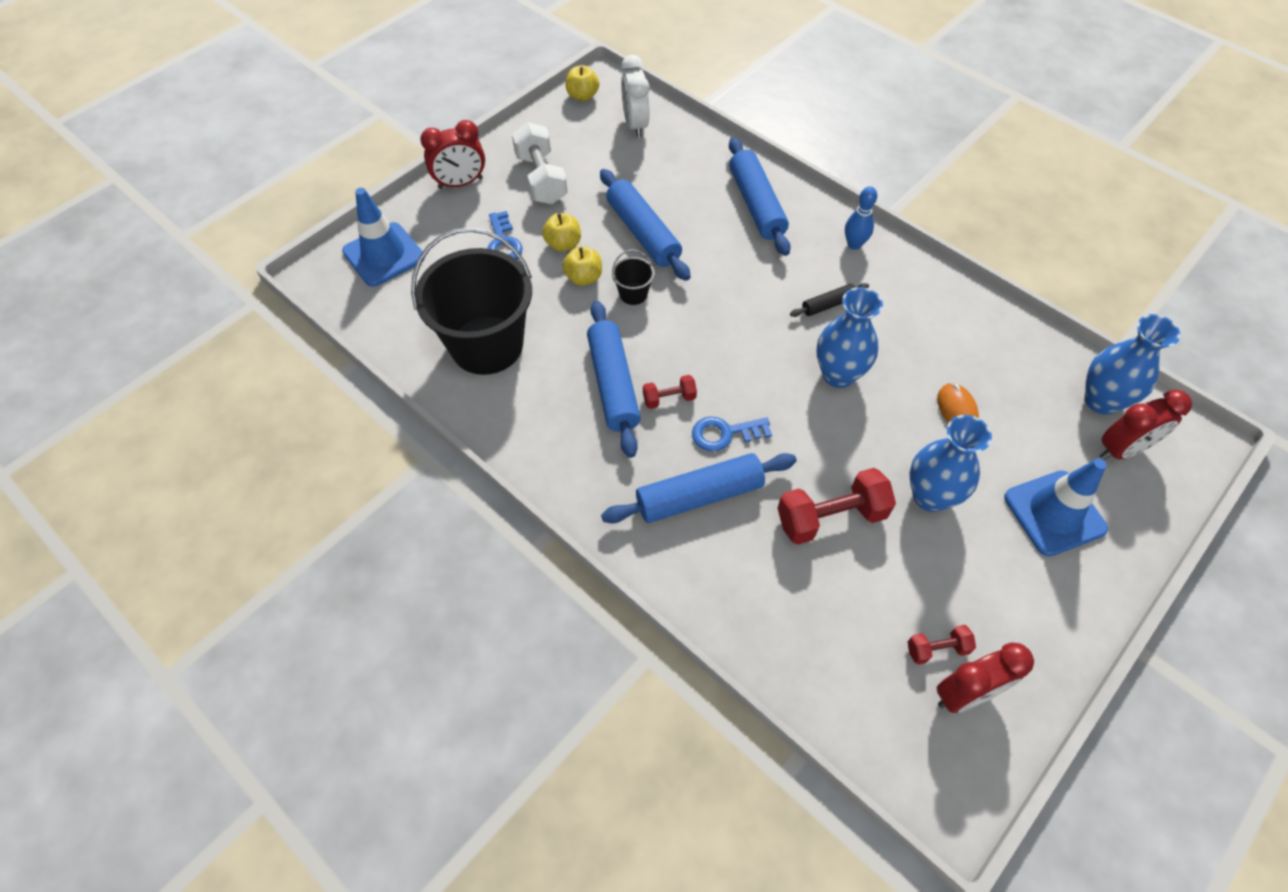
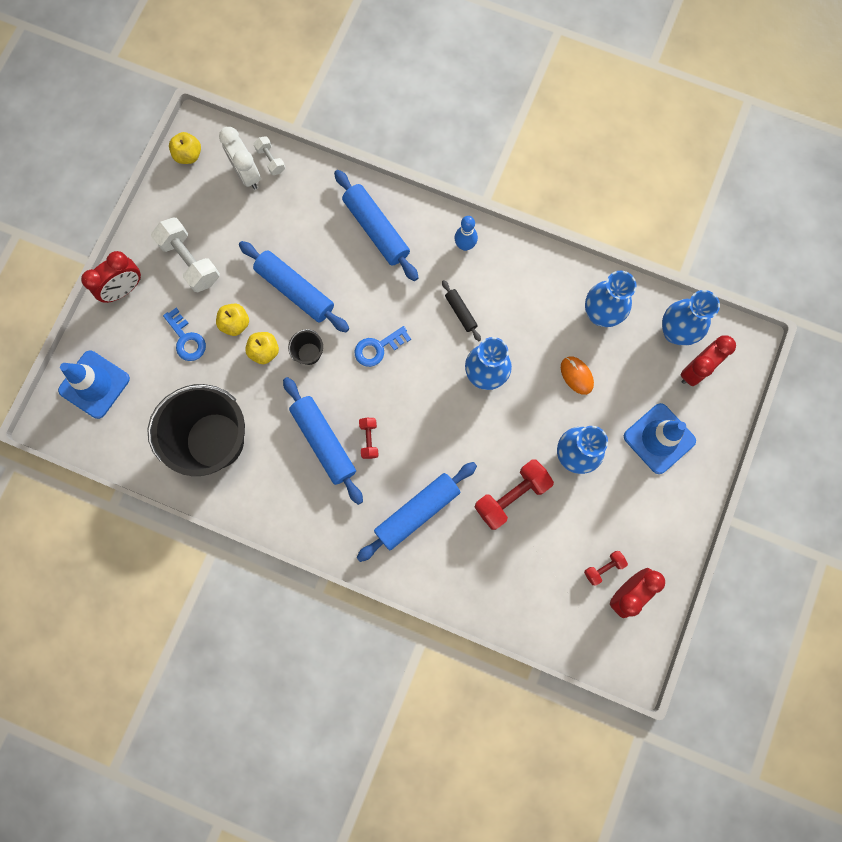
camera: 20 degrees left, 20 degrees up
red dumbbell [643,375,697,409] -> red dumbbell turned 60 degrees counterclockwise [359,418,379,459]
blue key [692,417,772,452] -> blue key moved to [355,326,411,367]
black rolling pin [790,283,869,317] -> black rolling pin turned 75 degrees counterclockwise [442,280,481,341]
none -> white dumbbell [254,136,285,175]
none -> blue vase [585,271,637,327]

